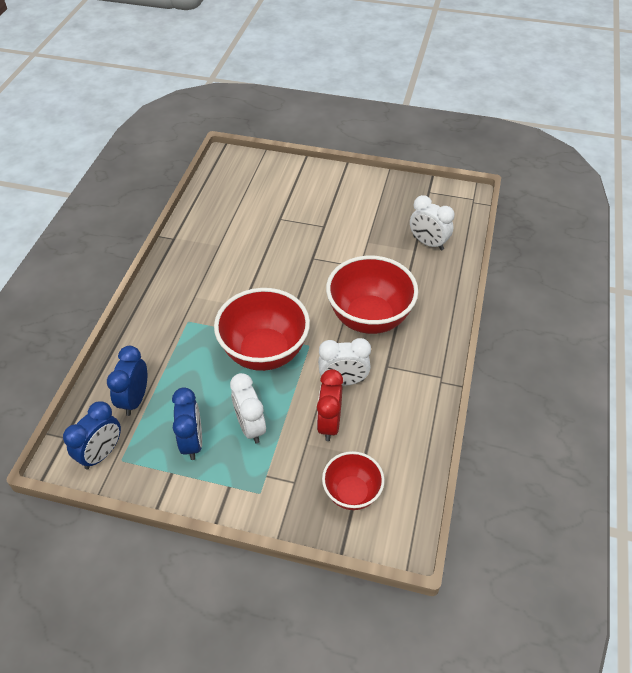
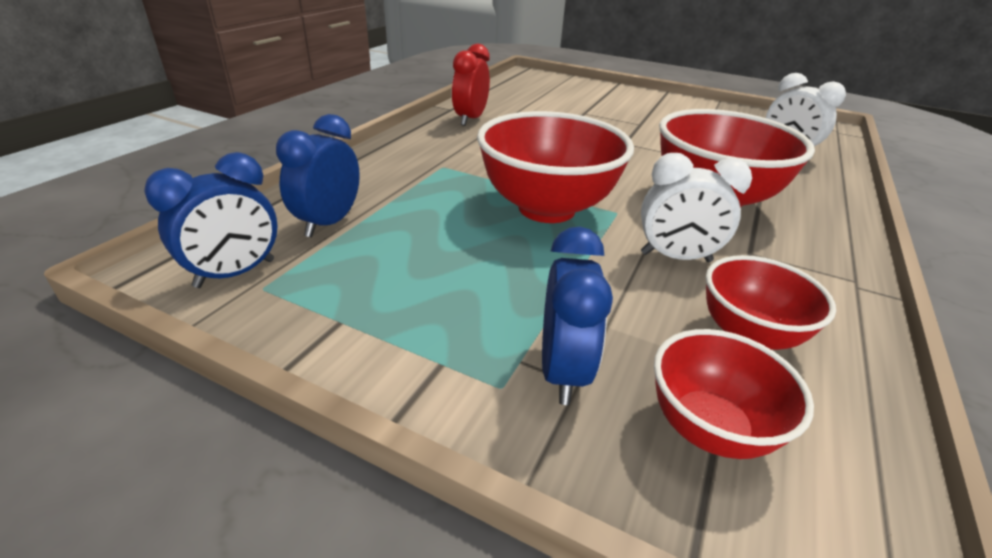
camera: 10 degrees right, 15 degrees down
blue clock [172,387,202,460] -> blue clock moved to [542,227,613,405]
white clock [230,373,266,443] -> none
red clock [317,369,343,441] -> red clock moved to [452,44,490,126]
none -> red bowl [706,255,836,350]

